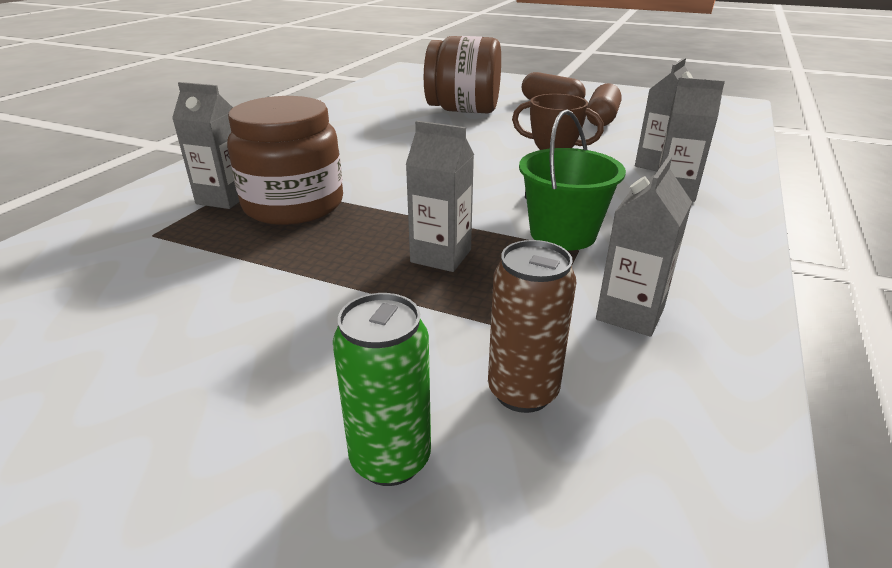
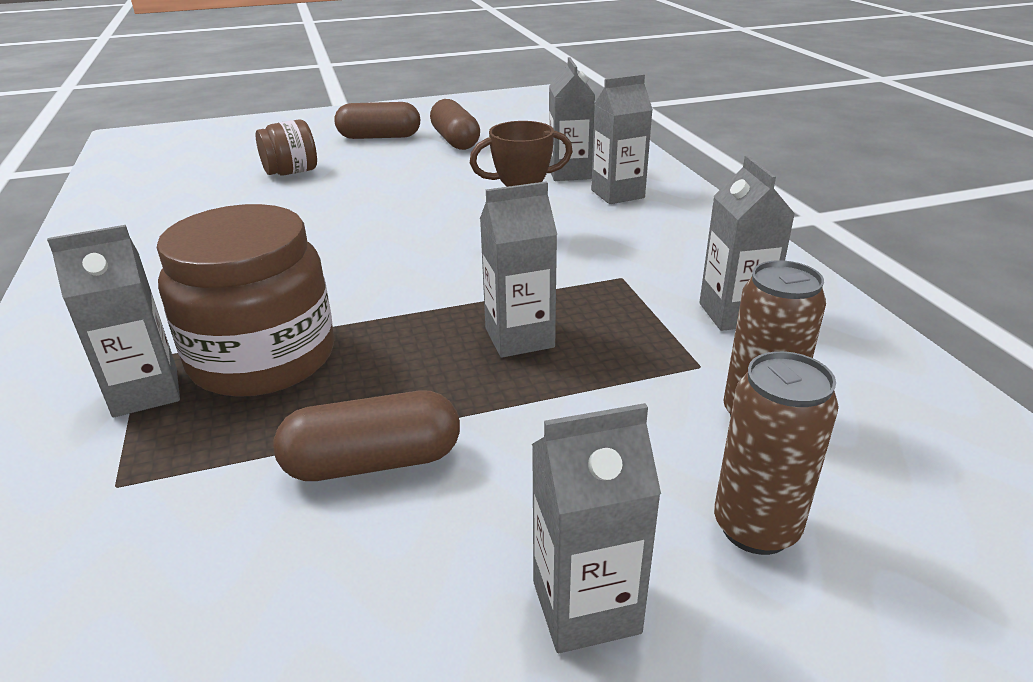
camera: 40 degrees left, 0 degrees up
green can [333,293,431,486] -> brown can [714,351,839,555]
brown jar [424,36,501,113] -> brown jar [256,120,317,176], size x0.54
green bucket [519,110,626,250] -> none
none -> brown capsule [273,391,460,481]
none -> grey carton [532,403,661,653]

